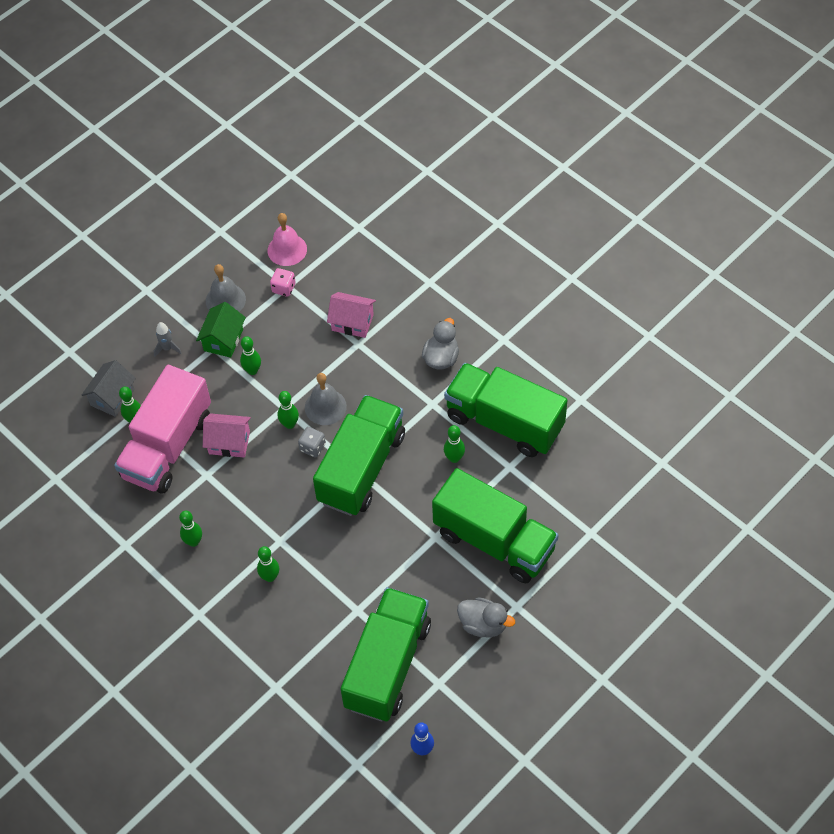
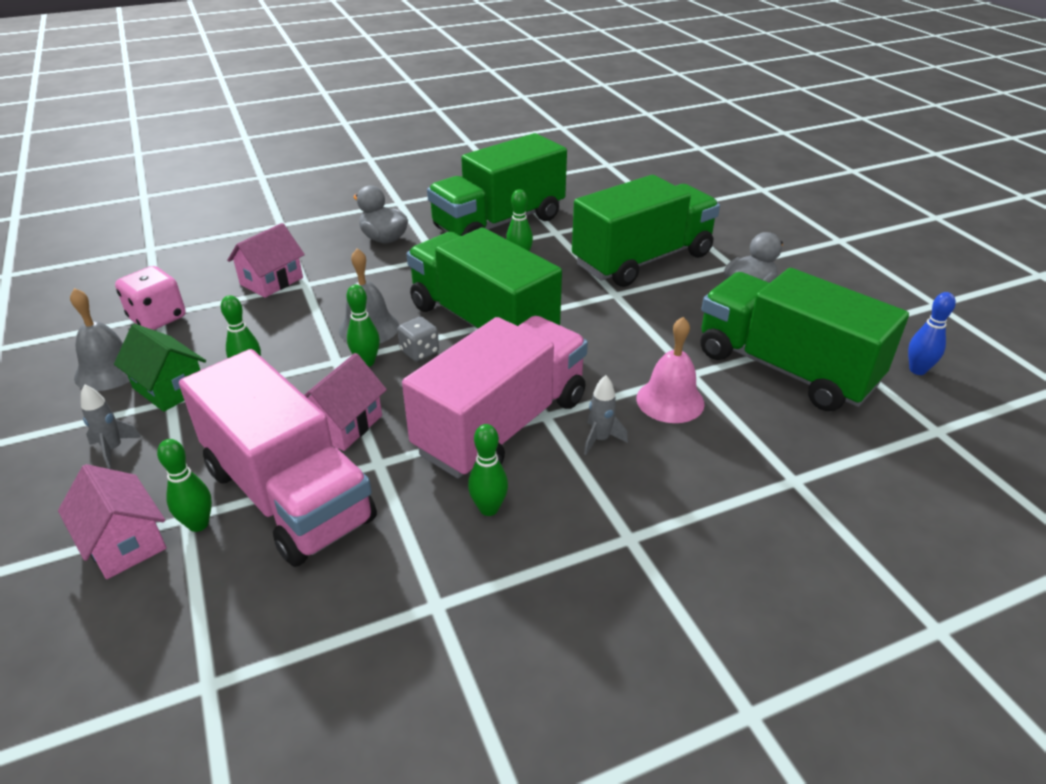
camera: 70 degrees left, 20 degrees down
grey house [82,360,136,417] -> pink house [58,464,166,579]
green bowling pin [257,546,279,582] -> grey rocket [584,375,628,455]
pink bell [268,213,307,266] -> pink bell moved to [637,317,705,423]
pink dice [270,268,296,297] -> pink dice [115,266,186,330], size x1.55
none -> pink truck [402,316,588,478]

